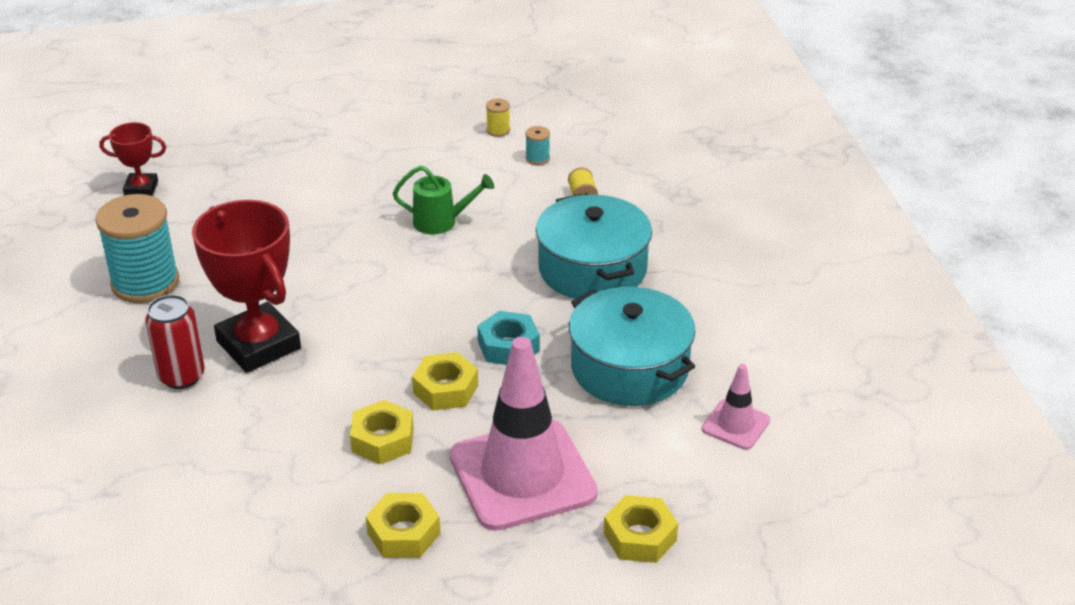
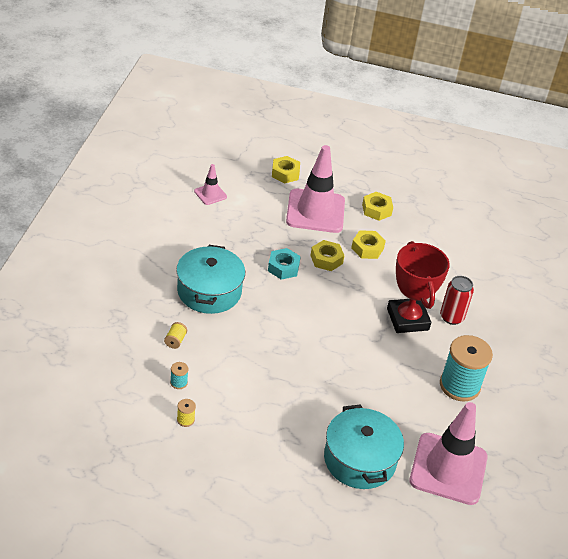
camera: 160 degrees left, 5 degrees up
red trophy [99,122,166,196] -> pink traffic cone [410,402,488,505]
green watering can [393,166,494,234] -> none
turquoise pot [569,287,695,406] -> turquoise pot moved to [324,404,404,489]

